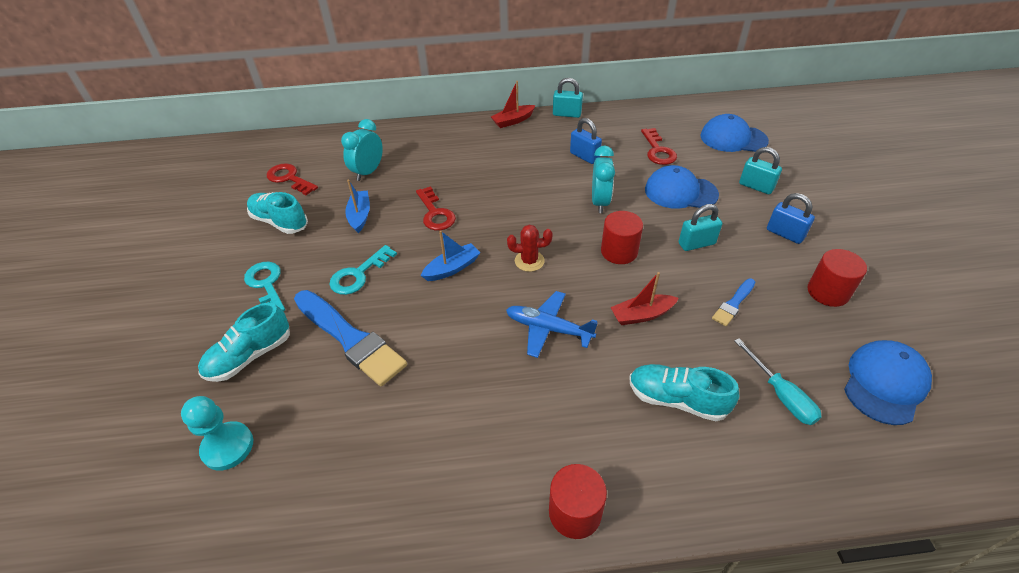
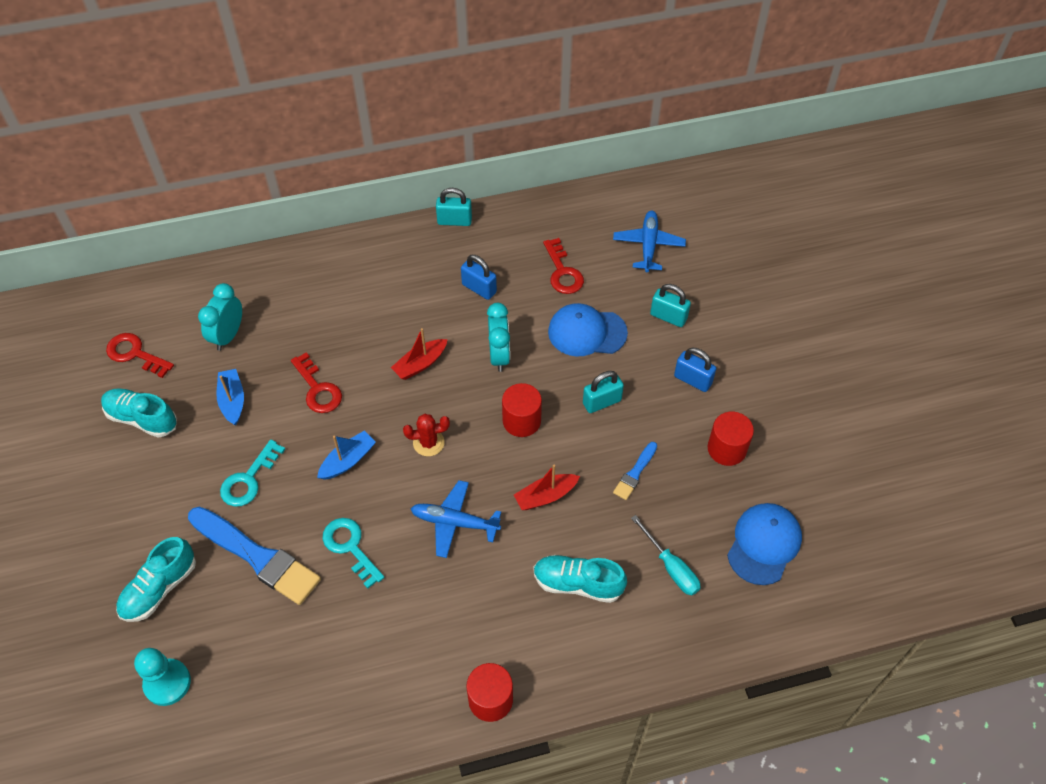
camera: 10 degrees left, 10 degrees up
turquoise key [244,262,285,311] -> turquoise key moved to [323,518,384,589]
red boat [491,81,536,128] -> red boat moved to [391,328,448,380]
blue cap [700,114,769,152] -> blue plane [613,210,686,272]

